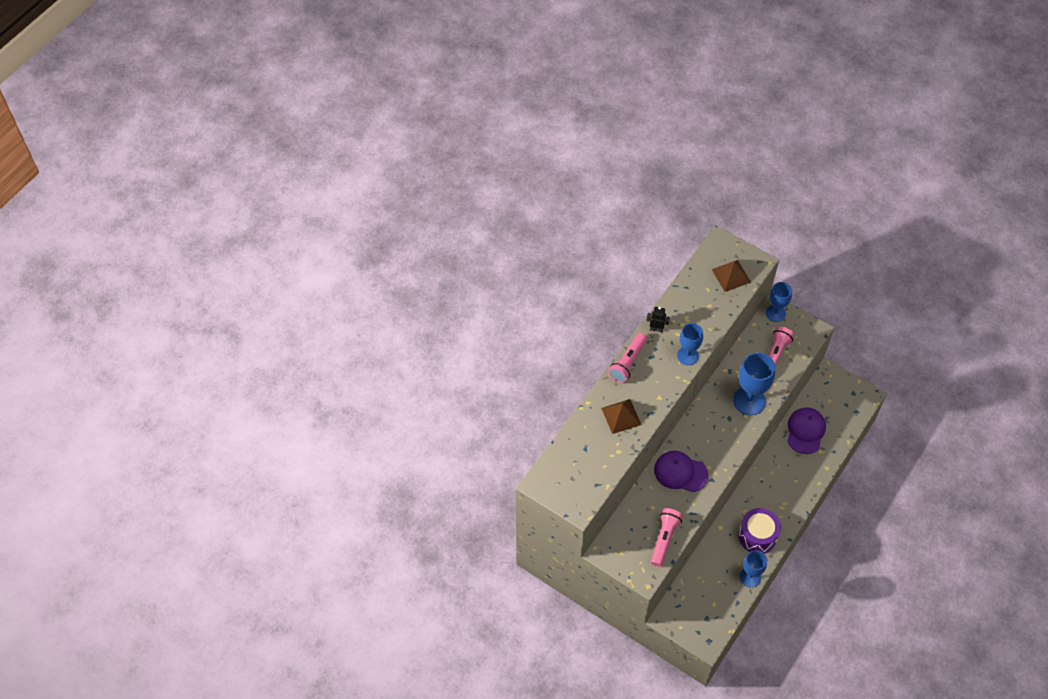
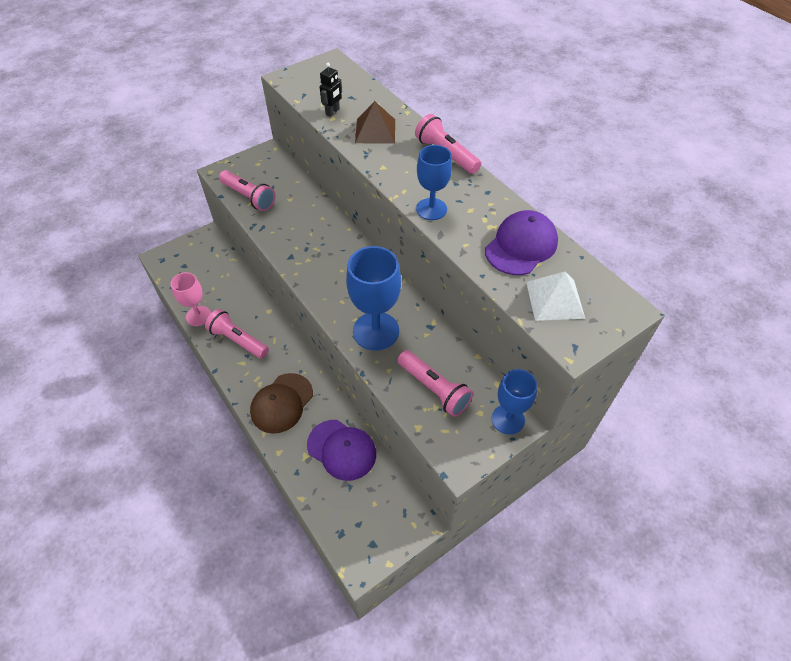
camera: 110 degrees right, 5 degrees down
black robot [647,307,670,332] -> black robot moved to [320,63,342,117]
purple cap [654,451,708,492] -> purple cap moved to [485,210,558,275]
brown pyramid [712,260,751,292] -> white pyramid [526,272,585,321]
purple drum [738,508,781,553] -> pink flashlight [205,309,269,359]
blue goblet [740,550,767,588] -> pink goblet [171,272,211,326]
none -> brown cap [250,373,313,434]

